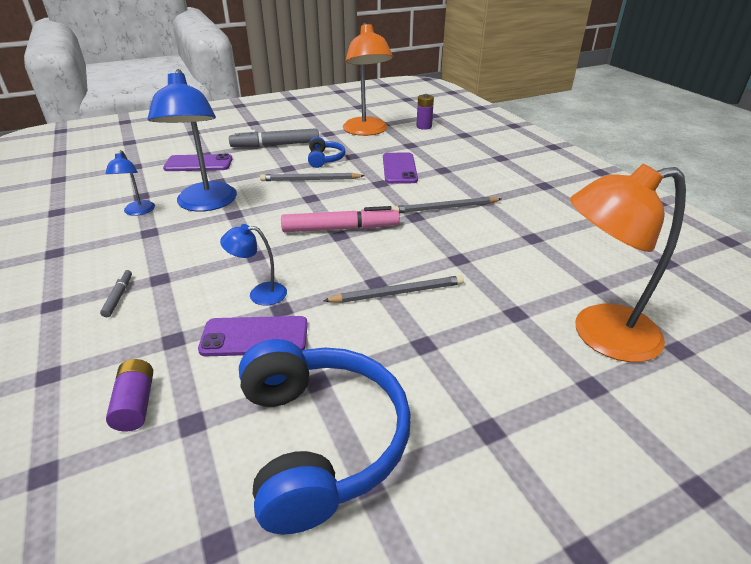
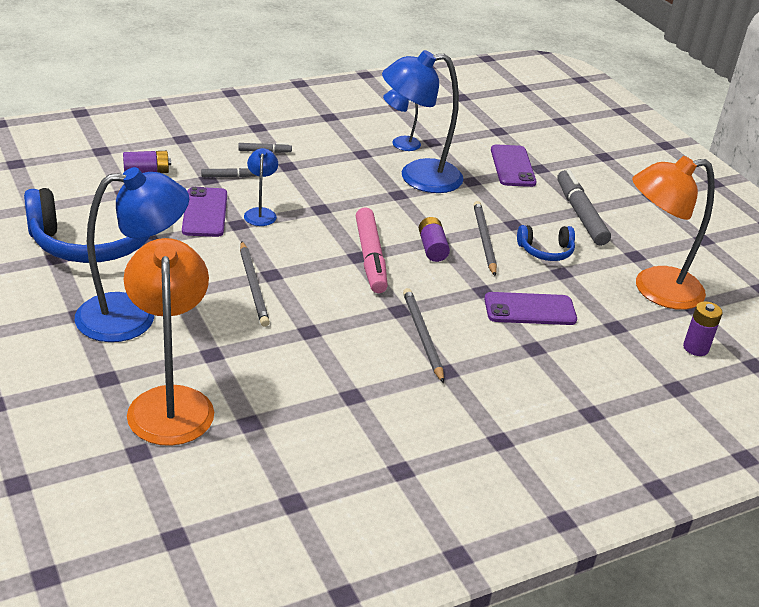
camera: 85 degrees right, 0 degrees up
none -> blue lamp [75,167,189,342]
none -> grey marker [201,167,256,177]
none -> purple battery [419,217,450,262]

